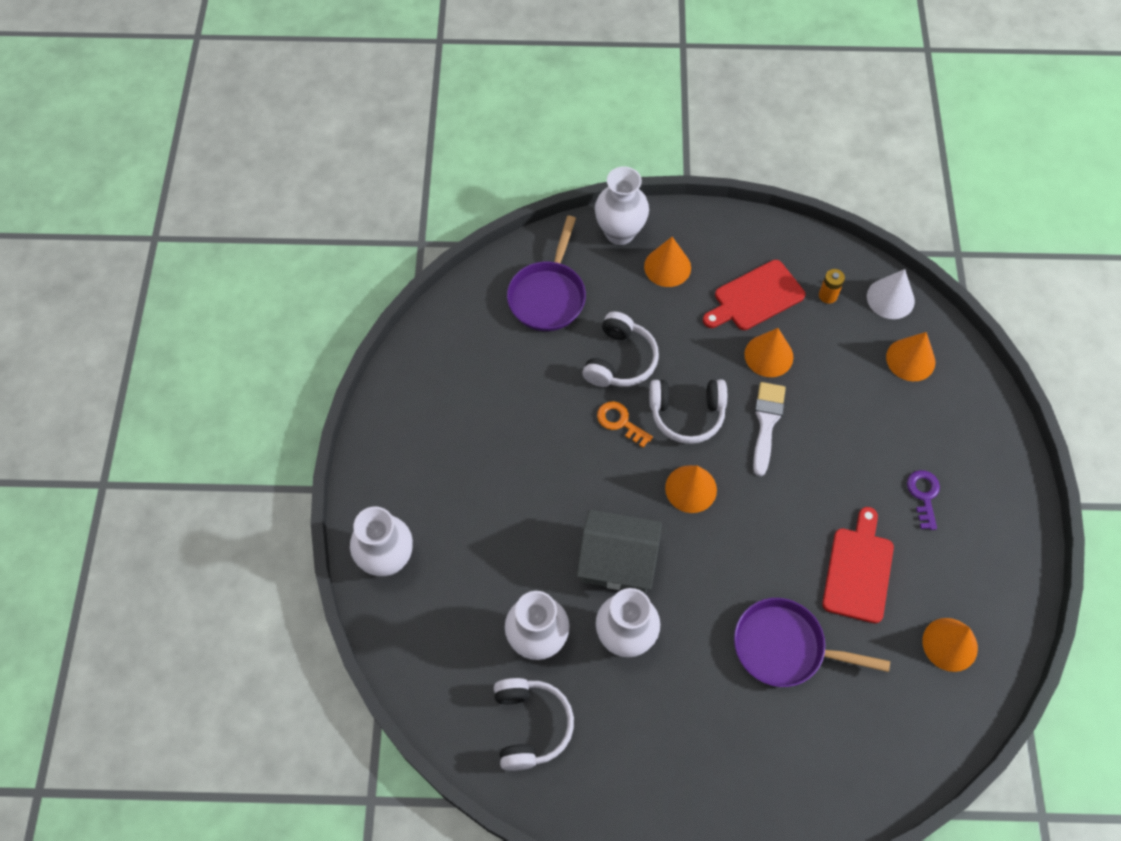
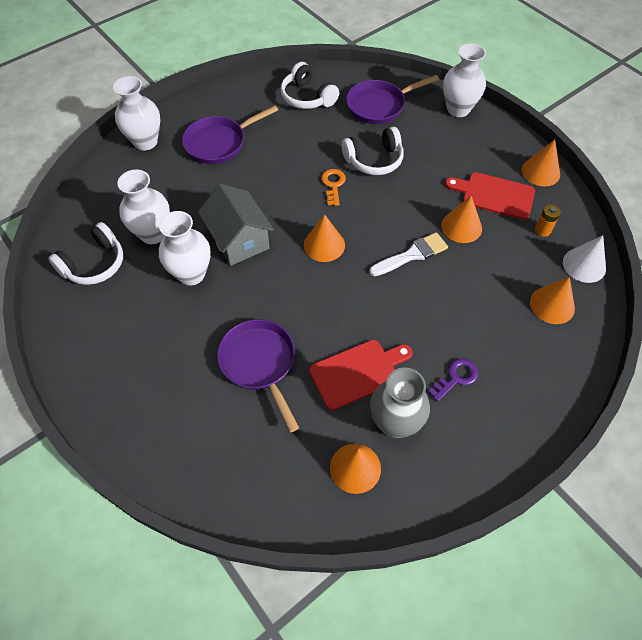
camera: 50 degrees right, 5 degrees down
orange cone [644,237,691,287] -> orange cone moved to [521,139,560,187]
white headphones [649,380,727,444] -> white headphones moved to [281,62,339,109]
none -> purple pan [182,105,278,164]
none -> grey vase [370,367,430,438]

